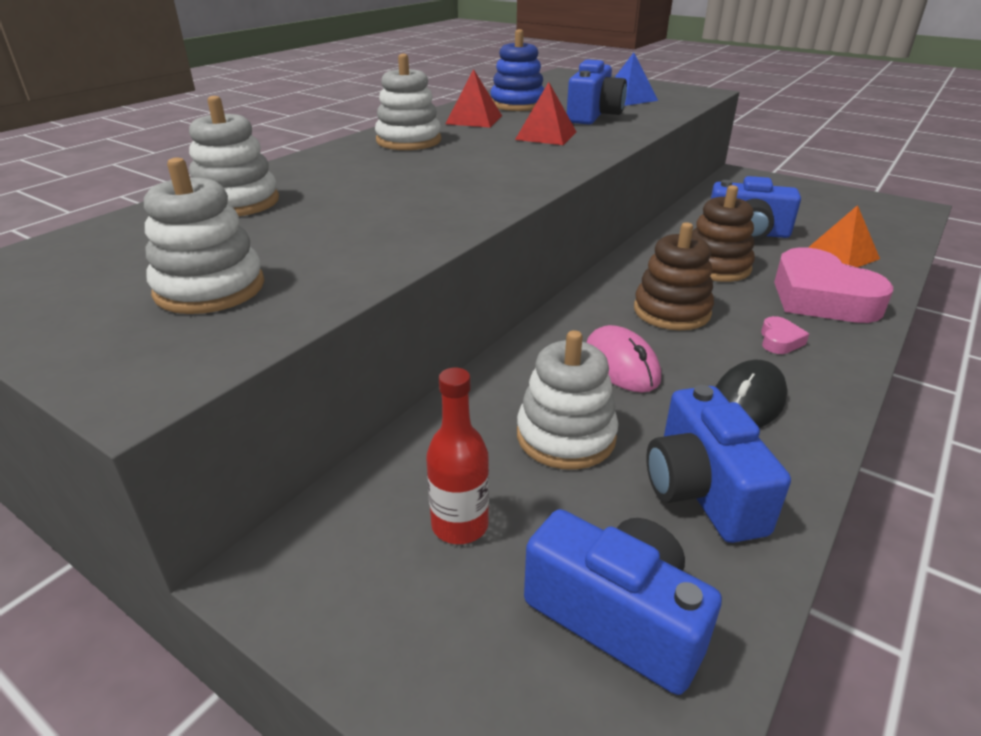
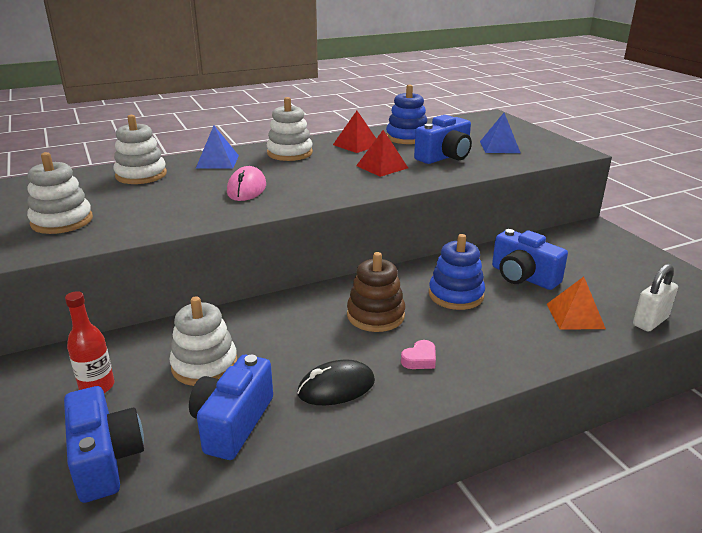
camera: 30 degrees right, 5 degrees down
pink mouse [587,325,661,393] -> pink mouse moved to [227,166,266,201]
brown stacking toy [692,185,755,282] -> blue stacking toy [429,234,485,310]
pink heart [774,247,893,323] -> none
none -> blue pyramid [196,126,239,168]
none -> white padlock [633,264,678,332]

